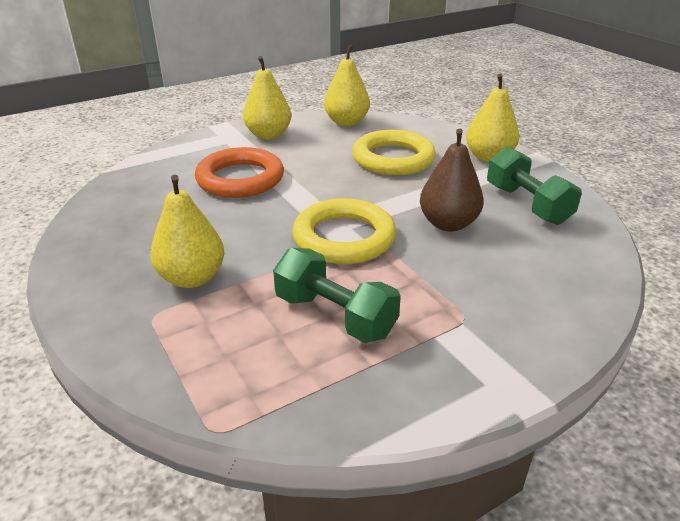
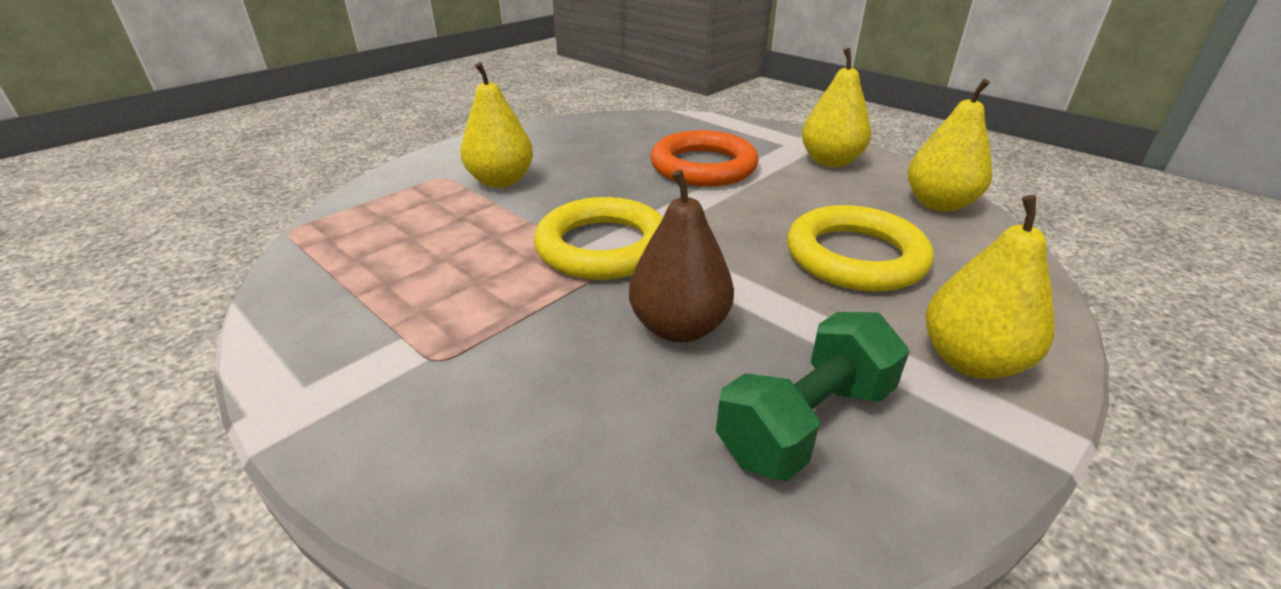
camera: 75 degrees right, 0 degrees up
green dumbbell [273,248,401,343] -> none

